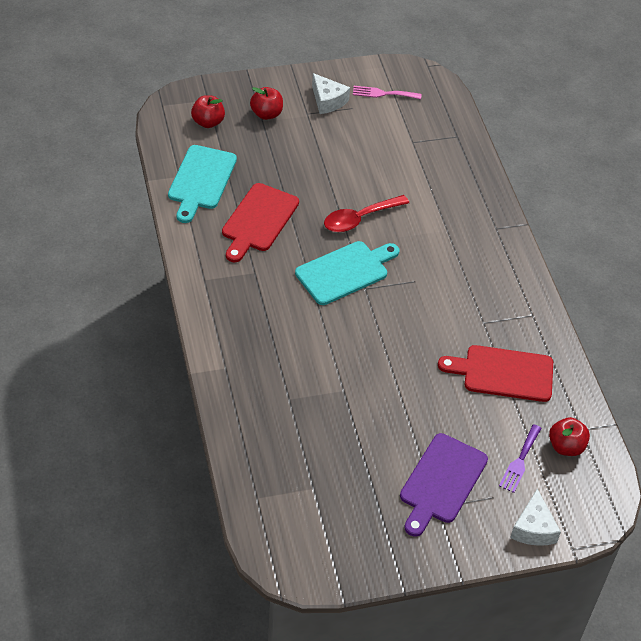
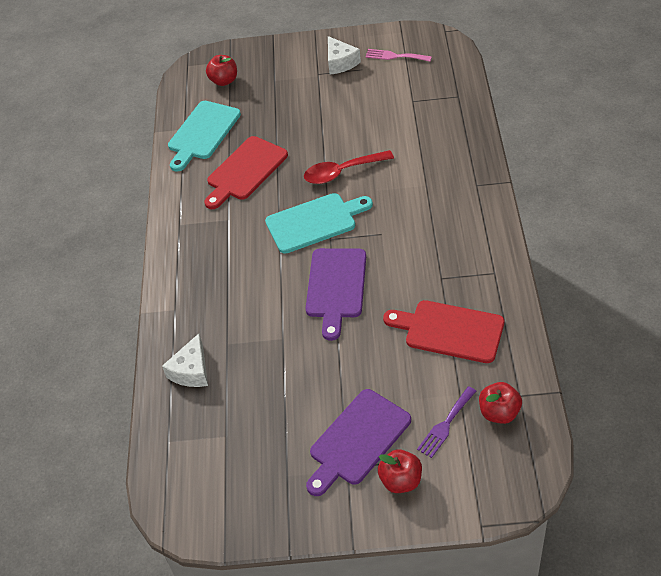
camera: 20 degrees right, 0 degrees up
red apple [250,87,283,120] -> red apple moved to [378,449,422,493]
white cheese [510,489,561,546] -> white cheese moved to [162,334,208,387]
none -> purple cutting board [306,248,366,341]

